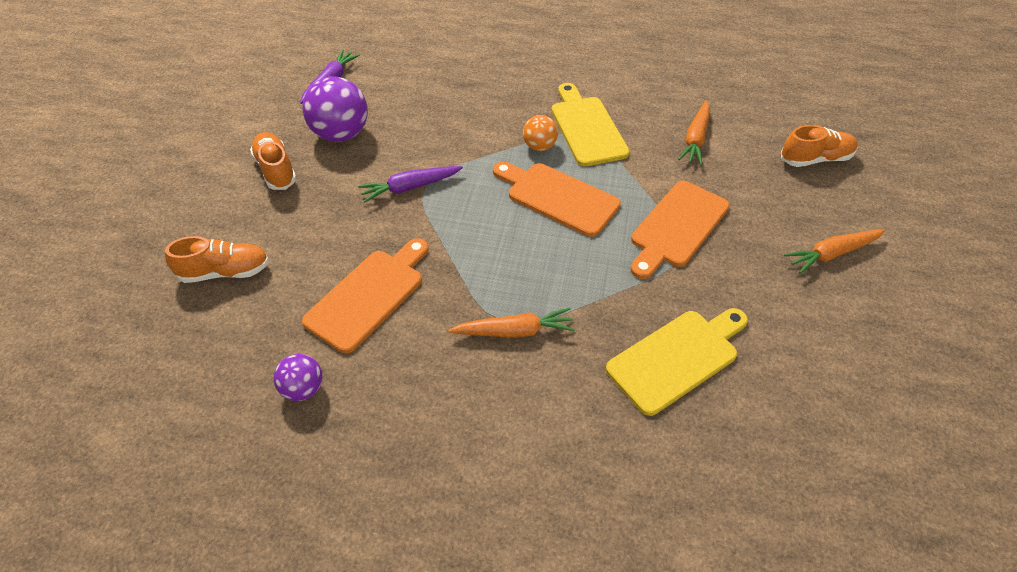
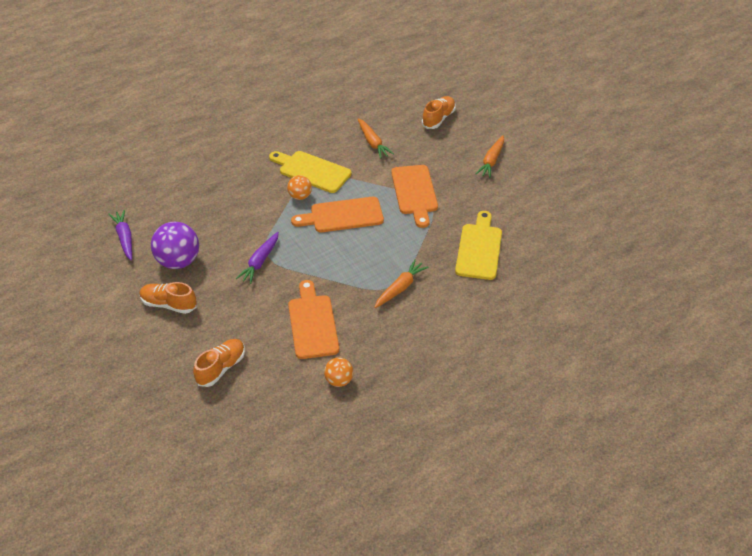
camera: 45 degrees left, 5 degrees down
purple ball [274,354,322,401] -> orange ball [324,357,353,387]

